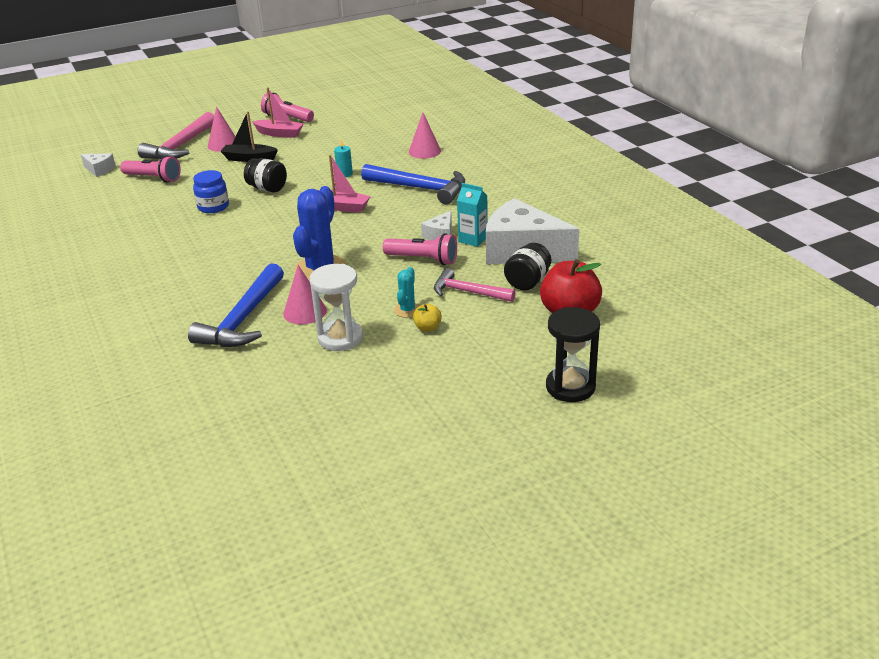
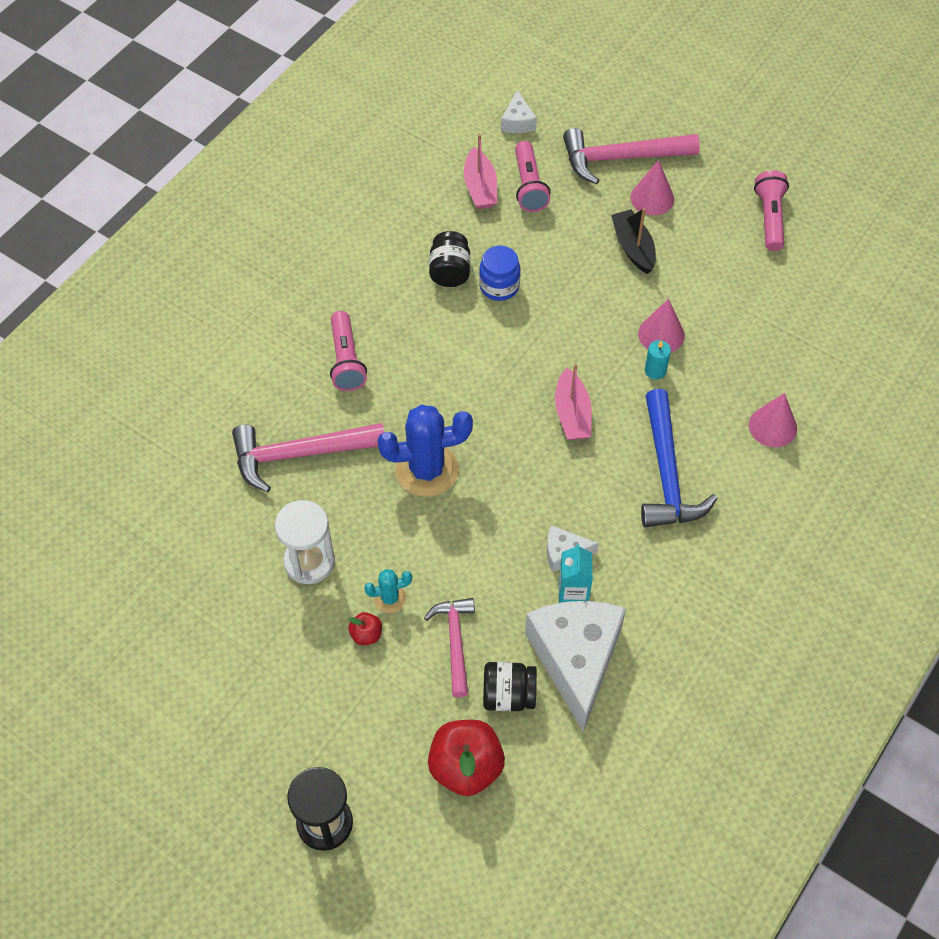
camera: 60 degrees right, 25 degrees up
blue hammer [188,263,284,347] -> pink hammer [232,423,384,492]
black jar [244,158,287,192] -> black jar moved to [429,231,470,287]
pink boat [252,88,304,138] -> pink boat moved to [464,134,497,209]
pink cone [283,265,327,324] -> pink cone moved to [638,299,685,352]
pink flashlight [383,233,457,265] -> pink flashlight moved to [330,311,367,391]
yellow apple [413,304,442,332] -> red apple [349,612,382,645]

